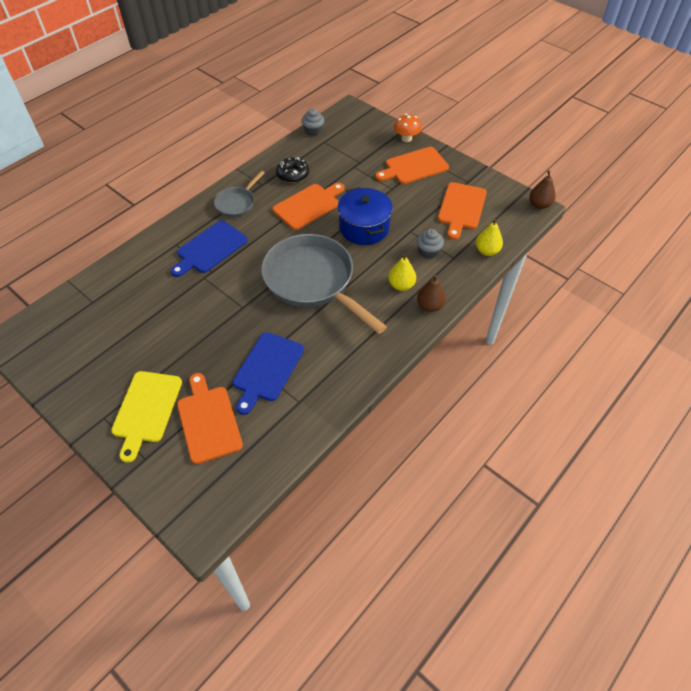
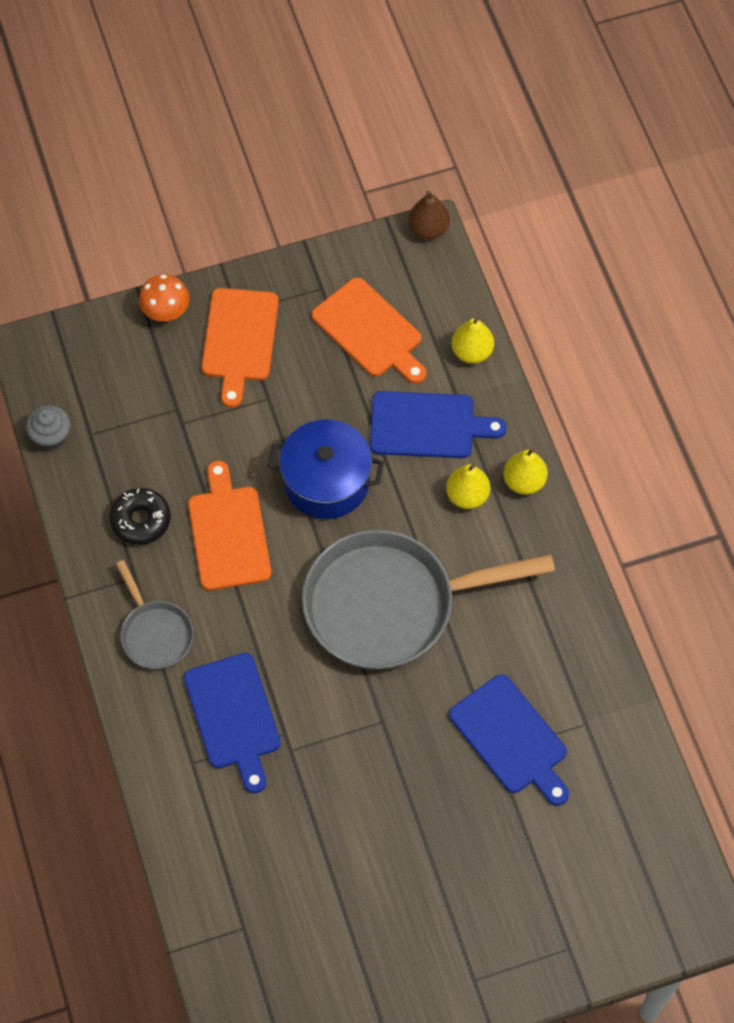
camera: 60 degrees left, 10 degrees up
yellow cutting board [111,371,182,463] -> none
orange cutting board [177,373,243,464] -> none
grey cupcake [417,229,444,259] -> blue cutting board [370,391,507,458]
brown pear [417,275,446,312] -> yellow pear [504,448,548,495]

